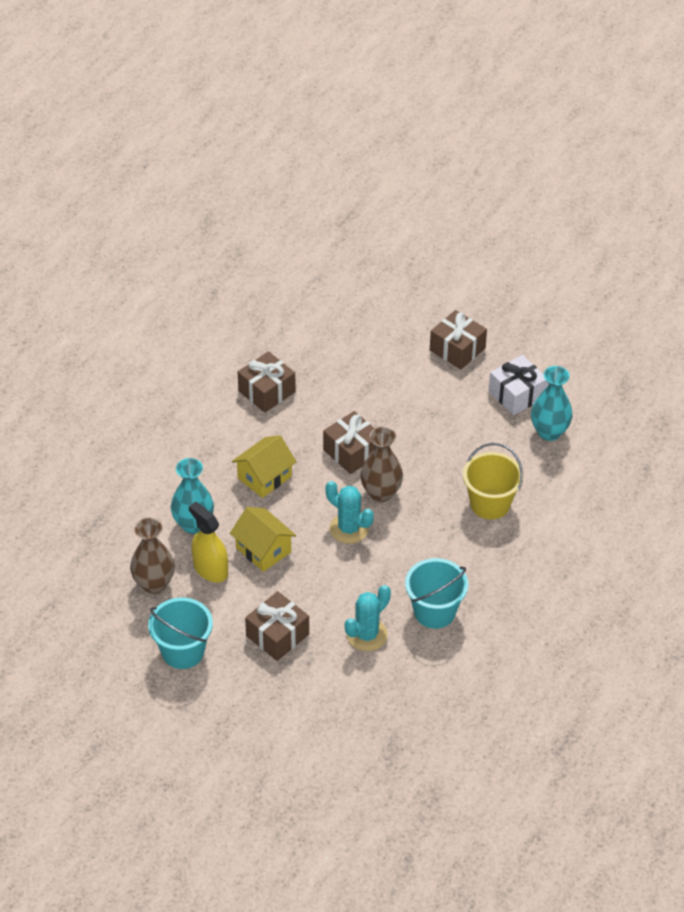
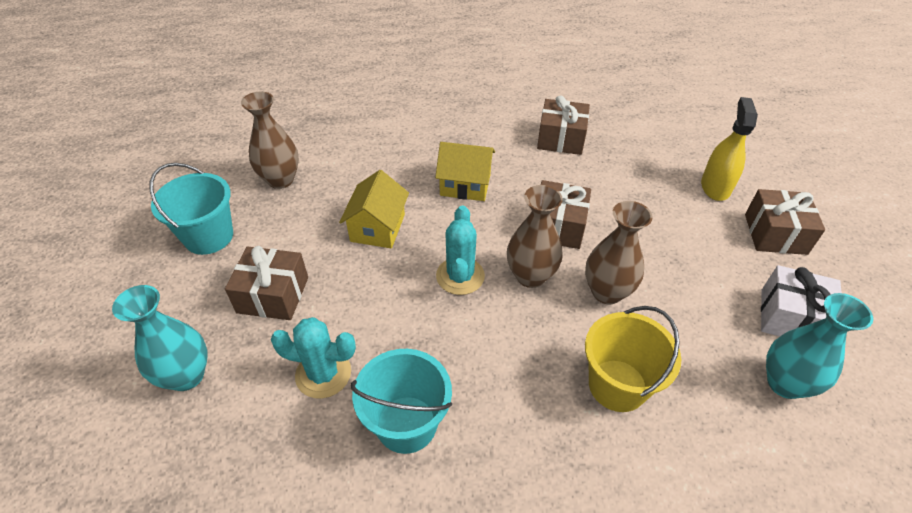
camera: 55 degrees right, 0 degrees up
turquoise vase [171,458,214,534] -> turquoise vase moved to [112,285,208,391]
yellow spray bottle [189,502,228,583] -> yellow spray bottle moved to [701,97,758,201]
none -> brown vase [585,201,653,304]

